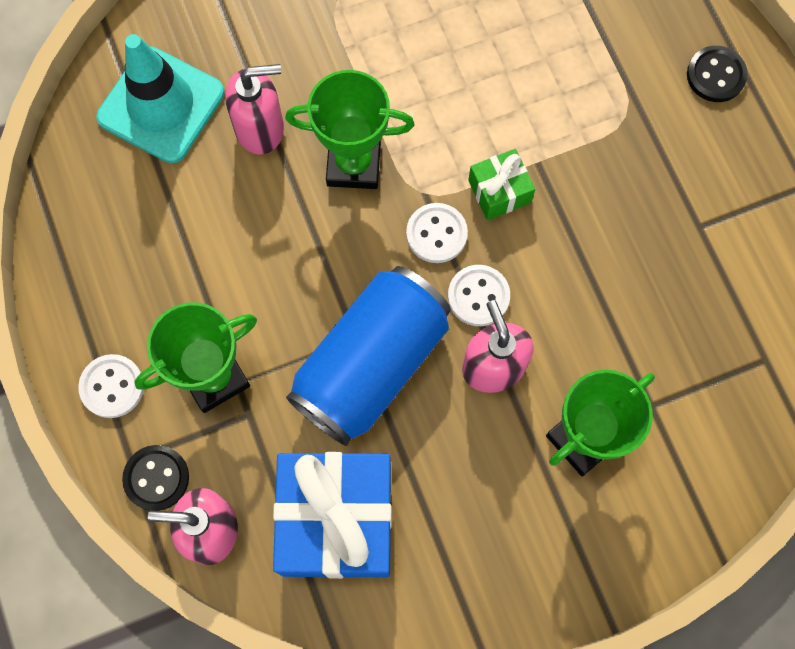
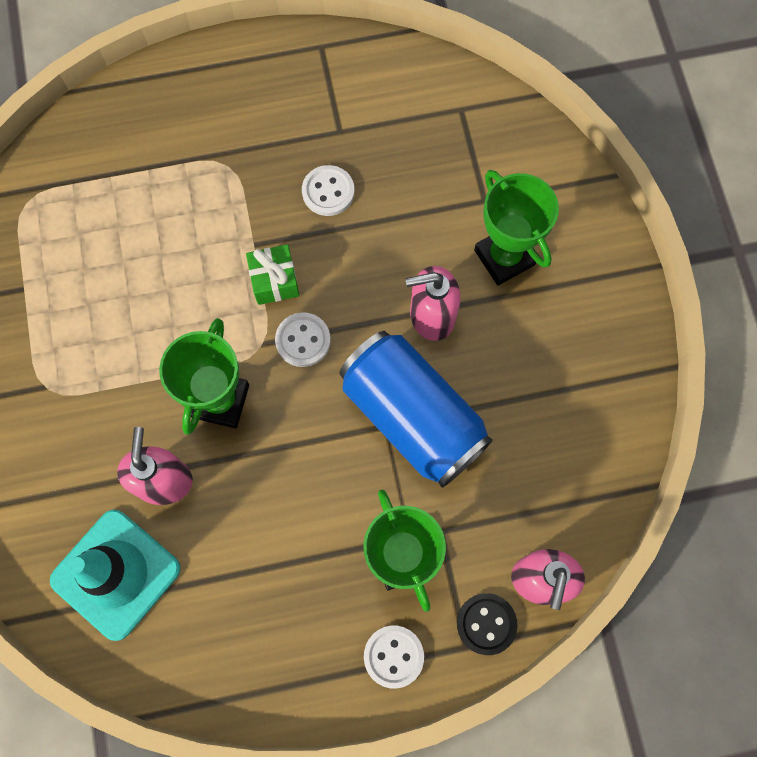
camera: 80 degrees left, 0 degrees up
blue gift [273,452,392,579] -> none
white button [448,265,510,326] -> white button moved to [302,165,354,216]
black button [687,46,748,102] -> none

